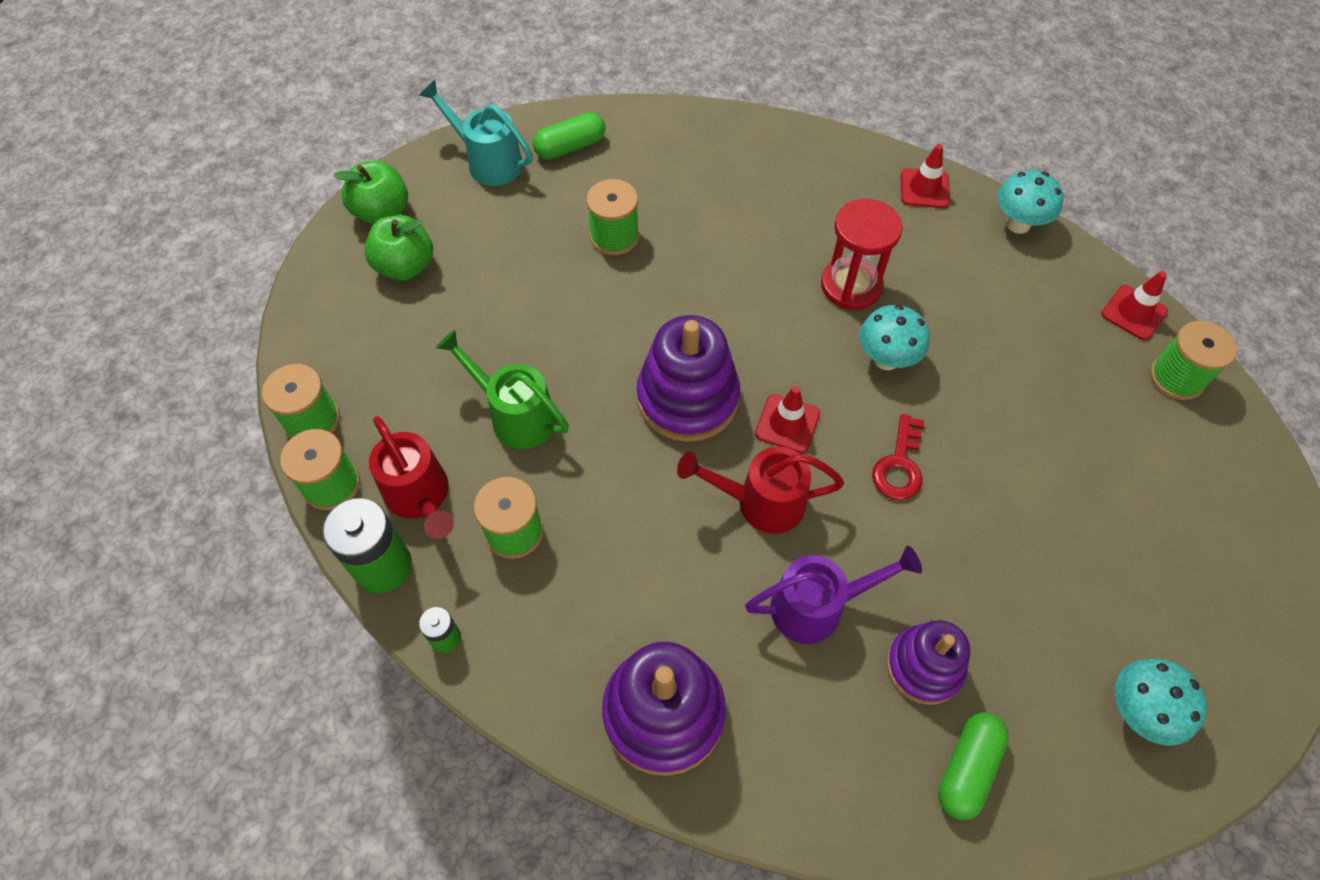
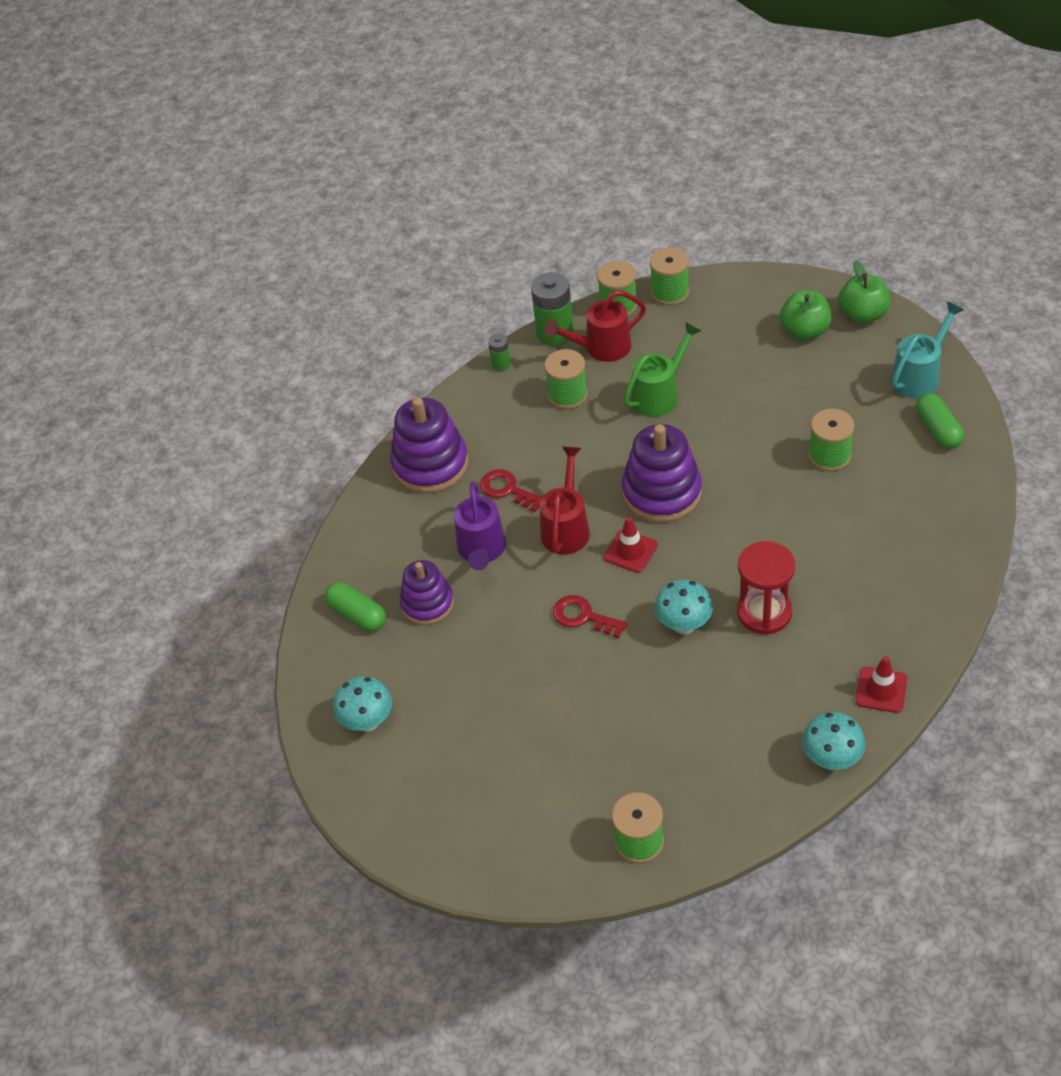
camera: 105 degrees right, 10 degrees down
red traffic cone [1101,271,1168,340] -> none
none -> red key [480,469,542,512]

